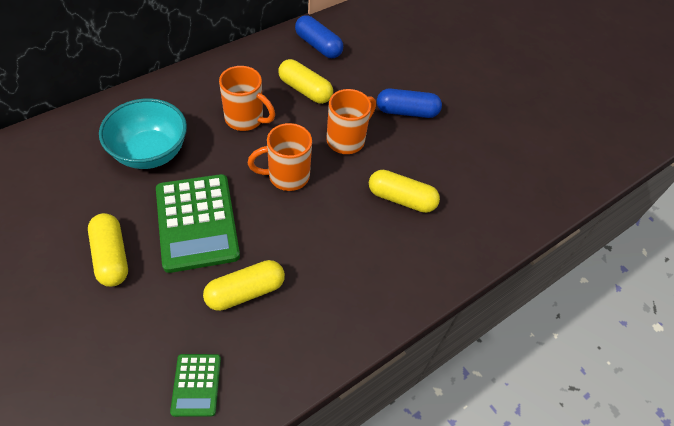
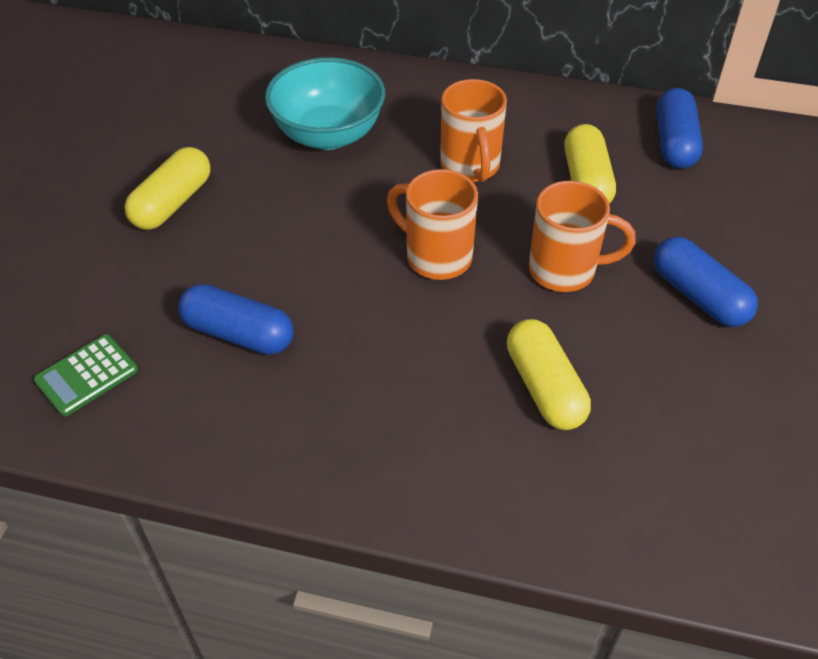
camera: 55 degrees right, 5 degrees down
green calculator [156,174,240,273] -> none
yellow capsule [203,260,285,311] -> blue capsule [178,284,294,355]

